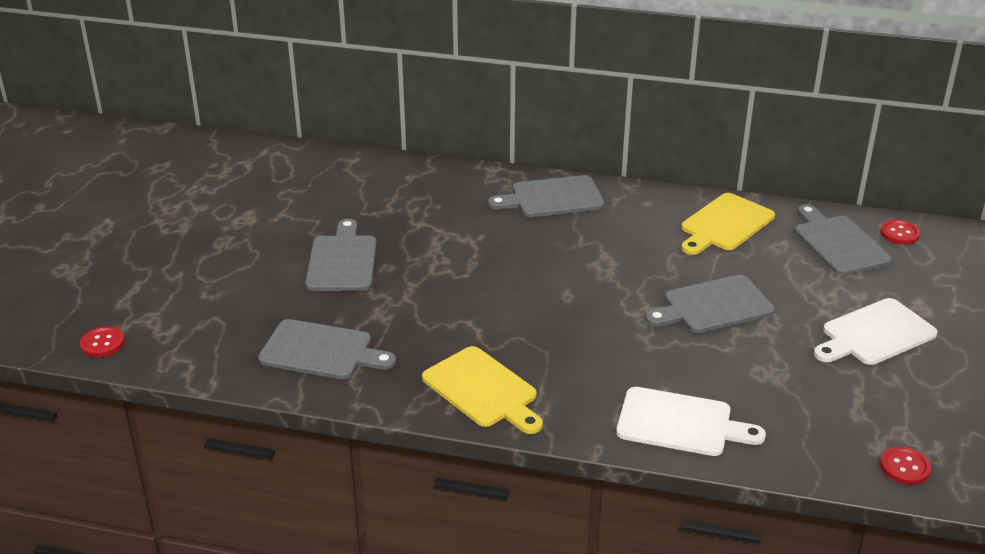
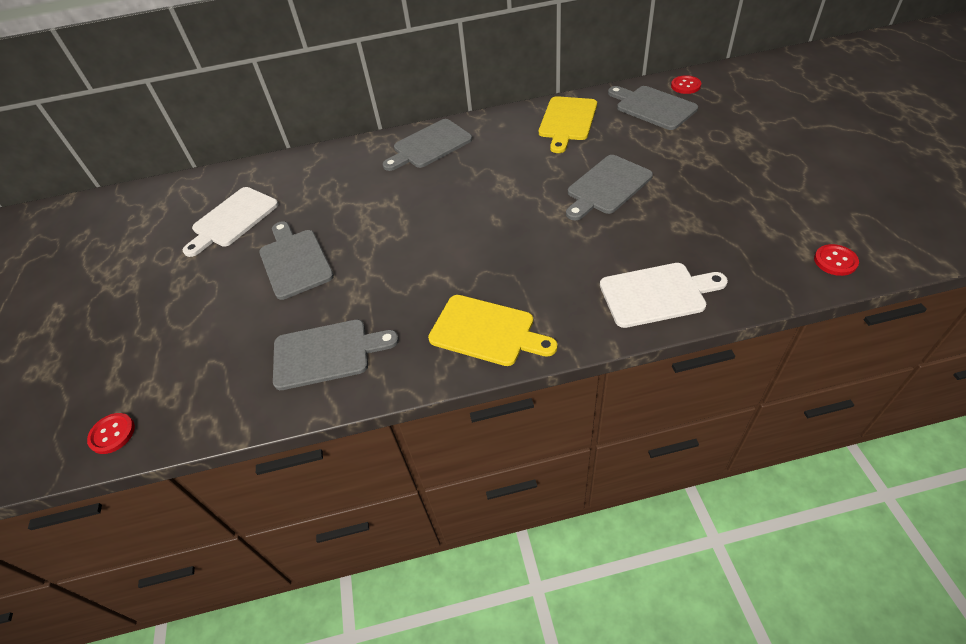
camera: 20 degrees left, 15 degrees up
white cutting board [814,298,938,365] -> white cutting board moved to [183,187,278,257]

